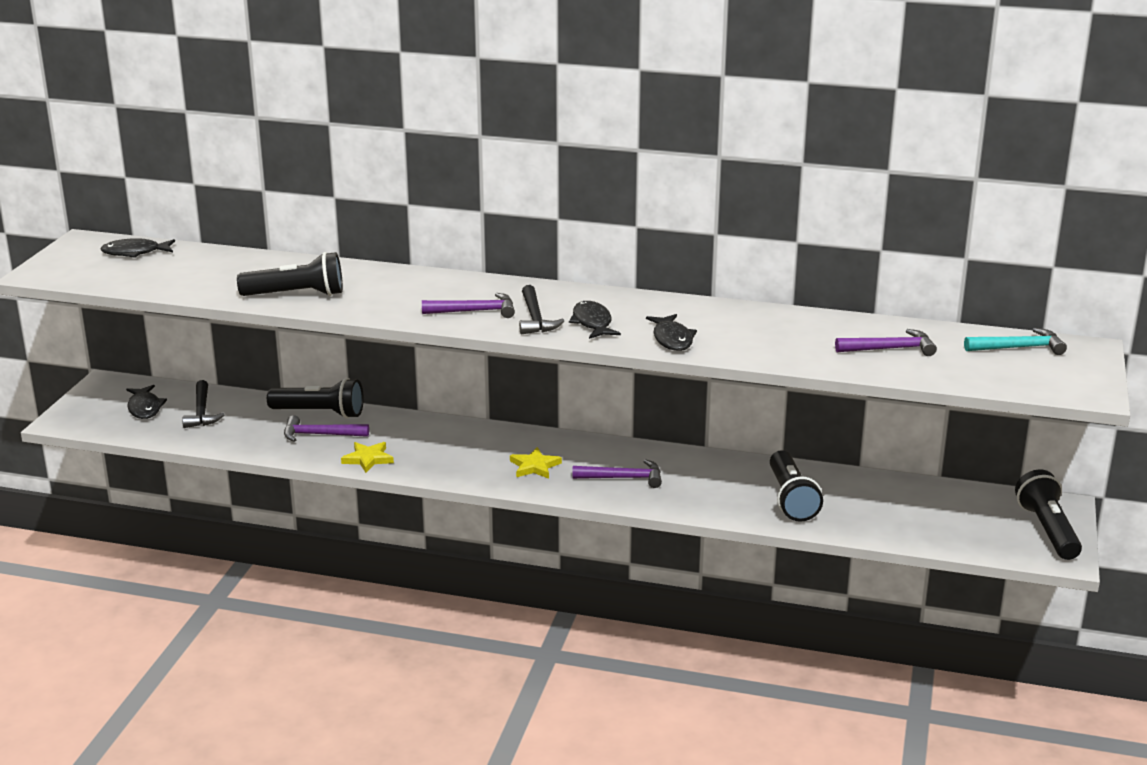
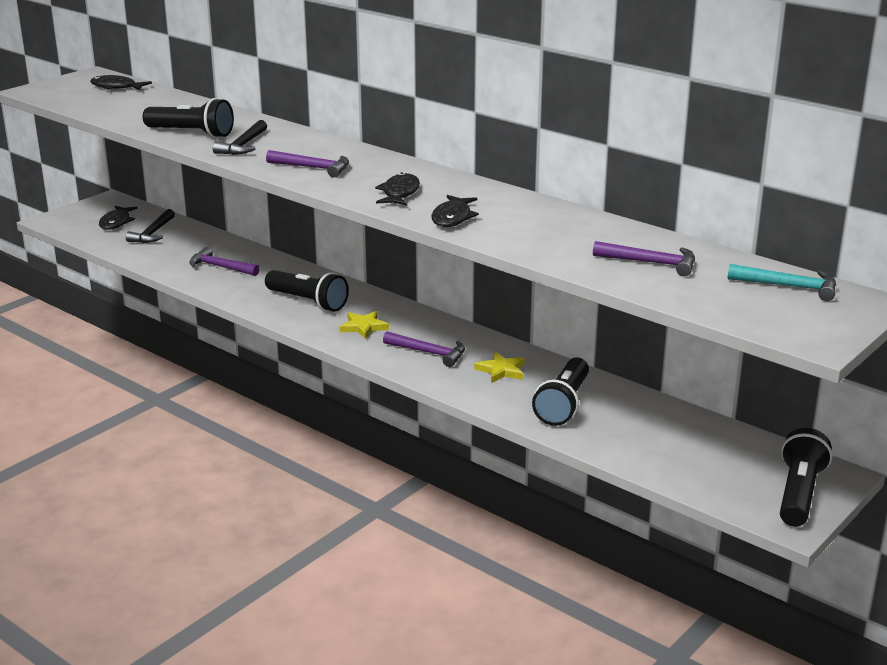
camera: 25 degrees right, 0 degrees up
black flashlight [267,378,364,419] -> black flashlight moved to [265,270,349,312]
yellow star [341,442,394,473] -> yellow star moved to [474,352,525,383]
black hammer [519,285,564,334] -> black hammer moved to [213,120,267,155]

